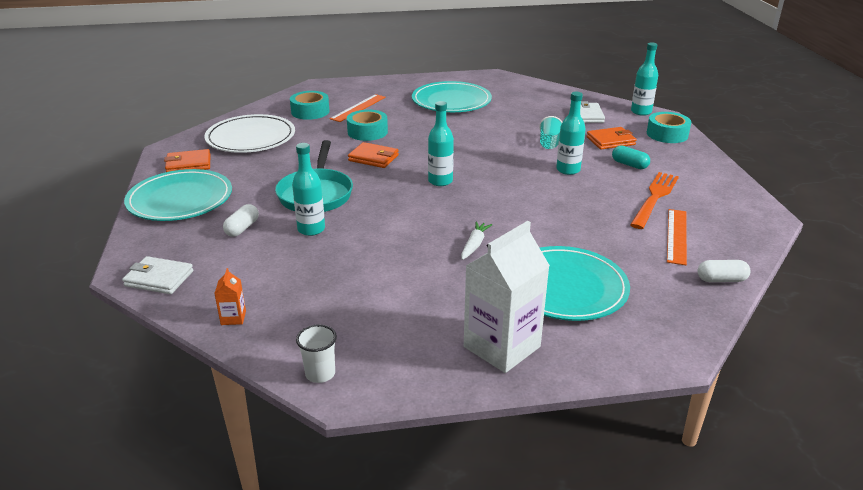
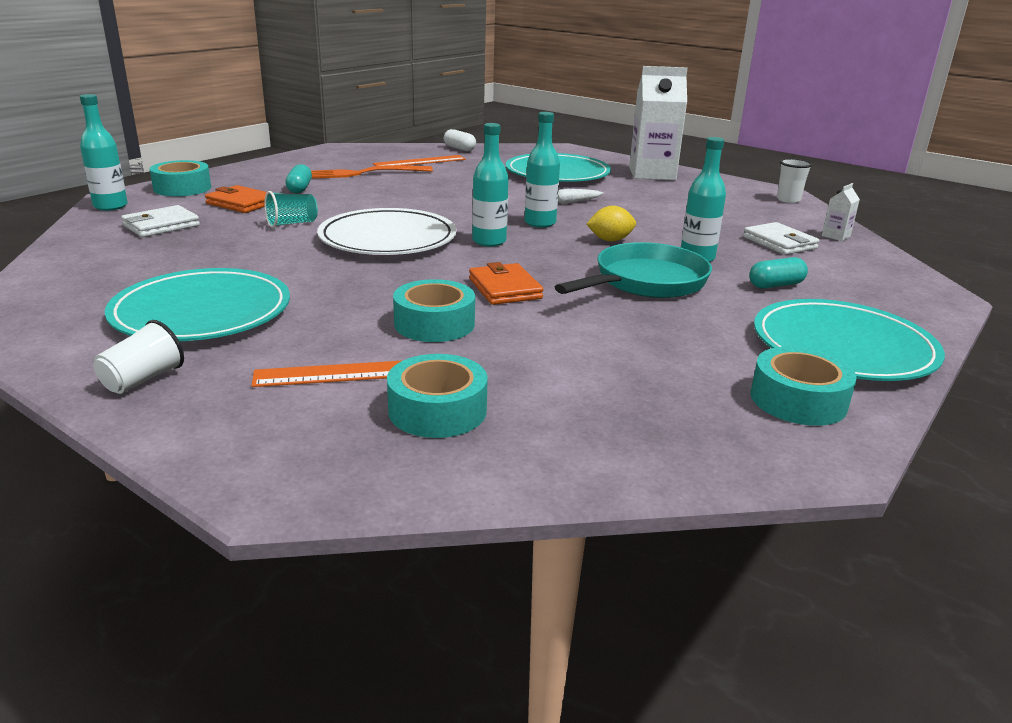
camera: 135 degrees left, 5 degrees down
white wallet [122,256,193,294] -> white wallet moved to [743,222,820,255]
orange wallet [164,149,211,172] -> turquoise tape [750,347,857,426]
white plate [204,114,295,153] -> white plate moved to [317,208,457,255]
orange carton [214,268,246,325] -> white carton [822,183,860,241]
white capsule [223,204,259,237] -> turquoise capsule [749,257,808,289]
turquoise bottle [556,92,586,175] -> turquoise bottle moved to [525,112,560,228]
none -> white cup [93,320,184,394]
none -> yellow lemon [587,206,636,242]

